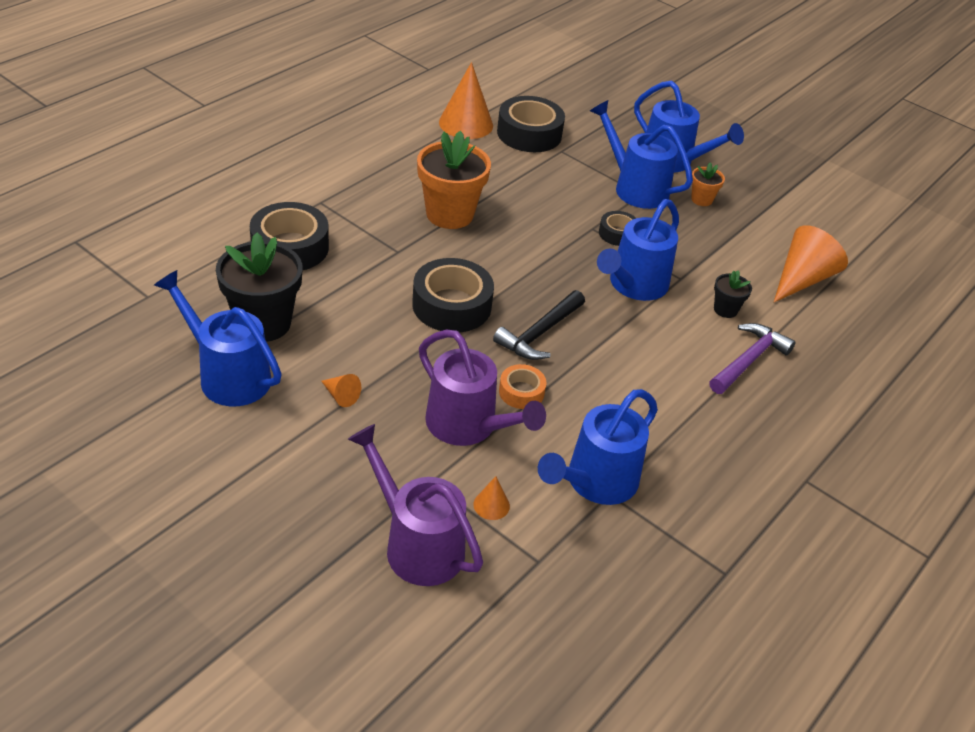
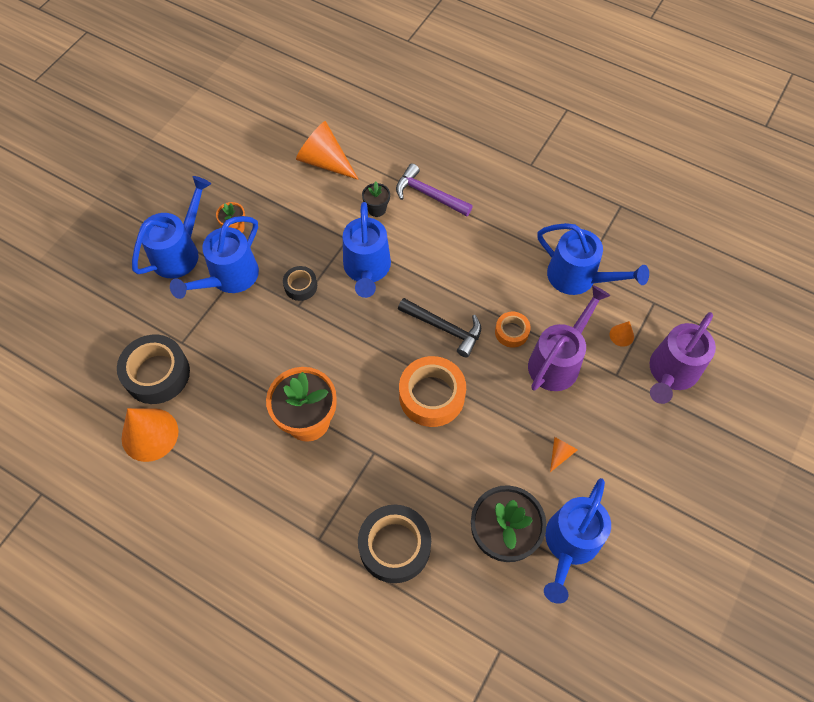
camera: 95 degrees left, 20 degrees up
black tape [412,258,494,332] -> orange tape [399,356,466,427]
blue watering can [597,199,679,301] -> blue watering can turned 60 degrees clockwise [343,202,391,298]

